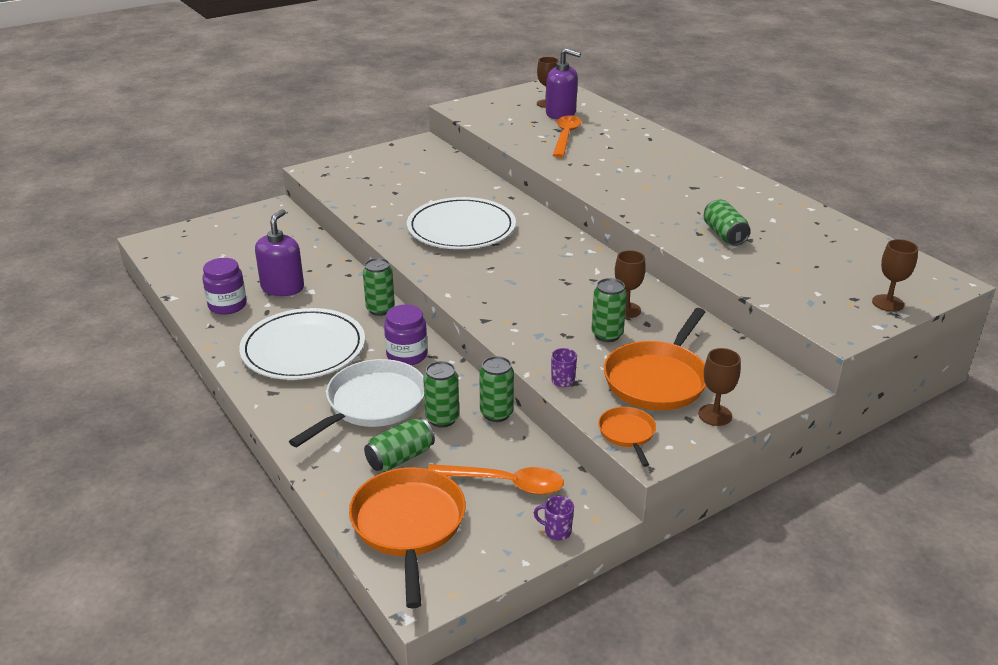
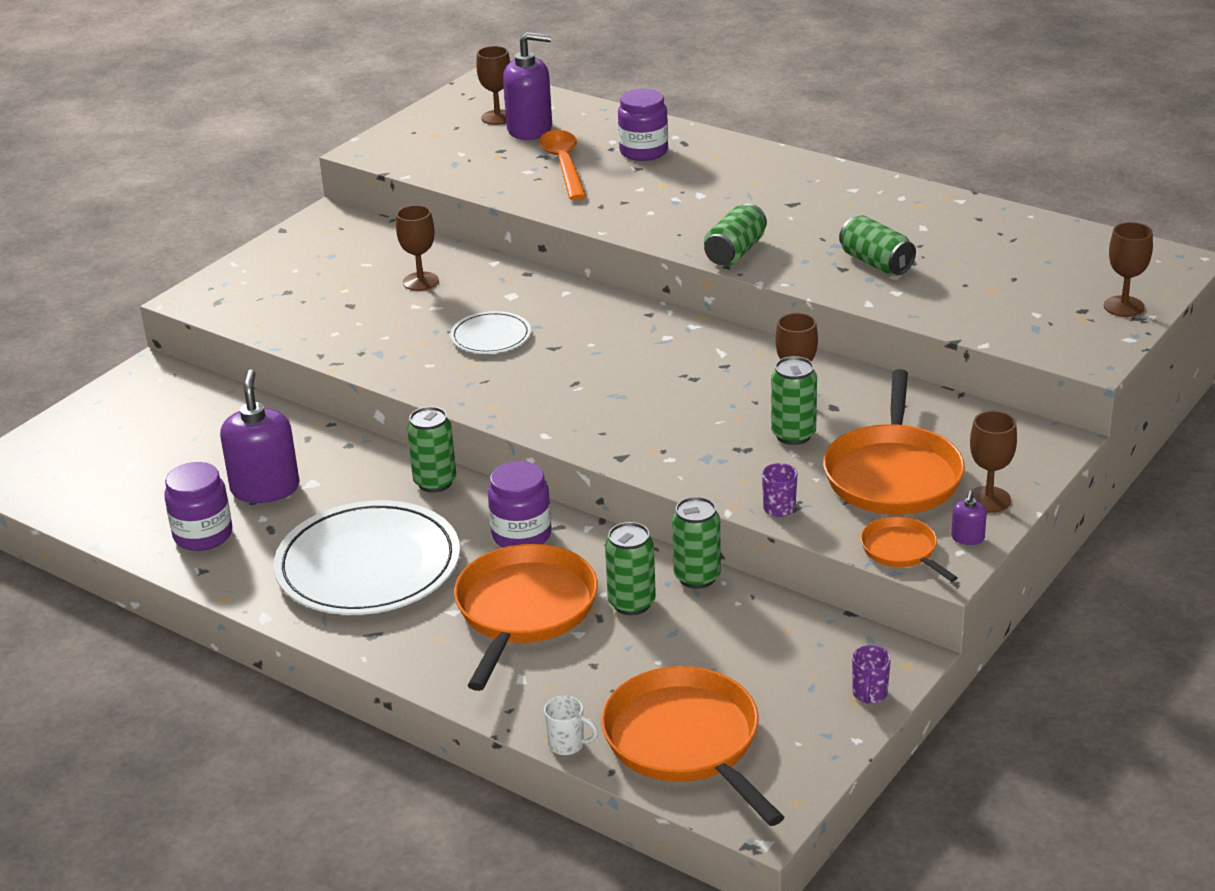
camera: 20 degrees left, 0 degrees up
white pan [289,359,424,447] -> orange pan [454,544,598,691]
green can [364,418,435,472] -> green can moved to [704,204,767,266]
white plate [407,197,516,249] -> white plate [450,311,531,354], size x0.49
orange spoon [428,464,564,495] -> none
purple mug [534,496,574,540] -> purple mug turned 75 degrees counterclockwise [852,645,891,704]
none -> brown goblet [396,205,439,291]
none -> white mug [544,696,598,755]
none -> purple jar [618,89,668,161]
none -> purple soap dispenser [951,491,987,545]

